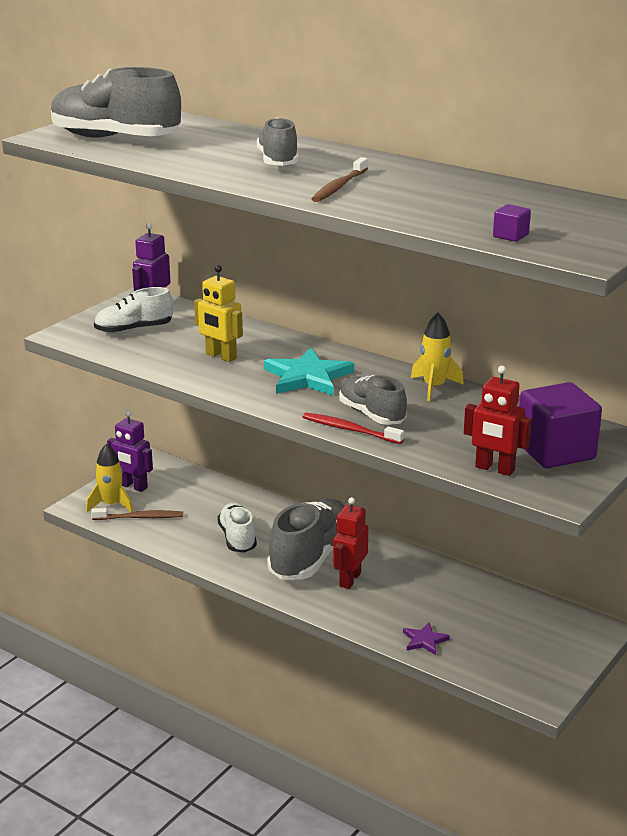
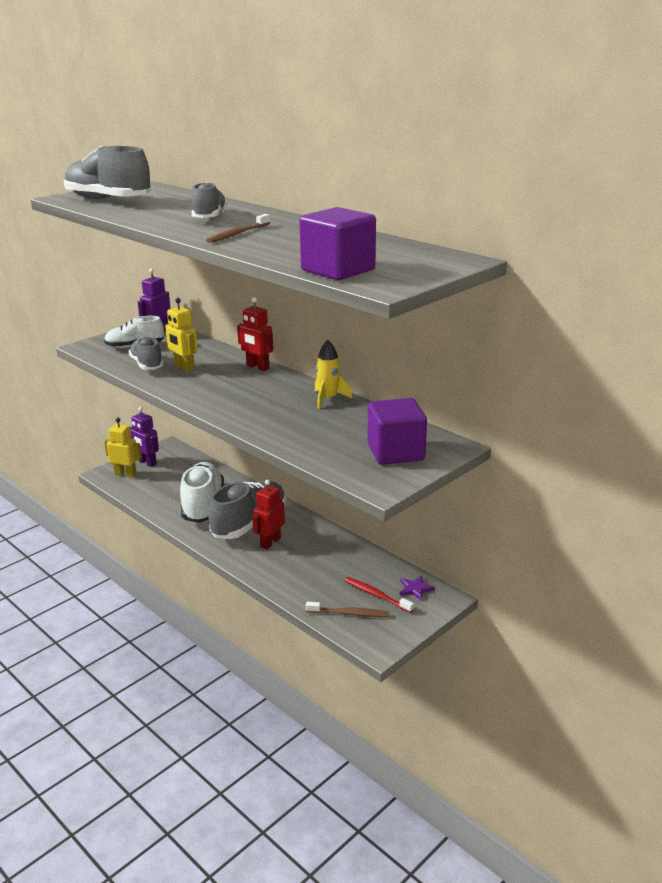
camera: 10 degrees right, 0 degrees up
yellow rocket [86,444,133,512] -> yellow robot [104,418,142,478]
brown toothbrush [91,508,183,520] -> brown toothbrush moved to [306,602,390,617]
white shoe [217,503,257,553] -> white shoe [180,462,224,523], size x1.64
turquoise star [264,348,354,396] -> none
red toothbrush [303,413,404,444] -> red toothbrush moved to [345,577,414,613]
grey shoe [339,375,407,425] -> grey shoe moved to [129,337,164,370]
purple star [403,623,450,655] -> purple star moved to [400,576,435,601]
red robot [464,366,532,476] -> red robot moved to [237,297,273,371]
purple cube [493,204,531,242] -> purple cube [299,207,376,280], size x2.45

